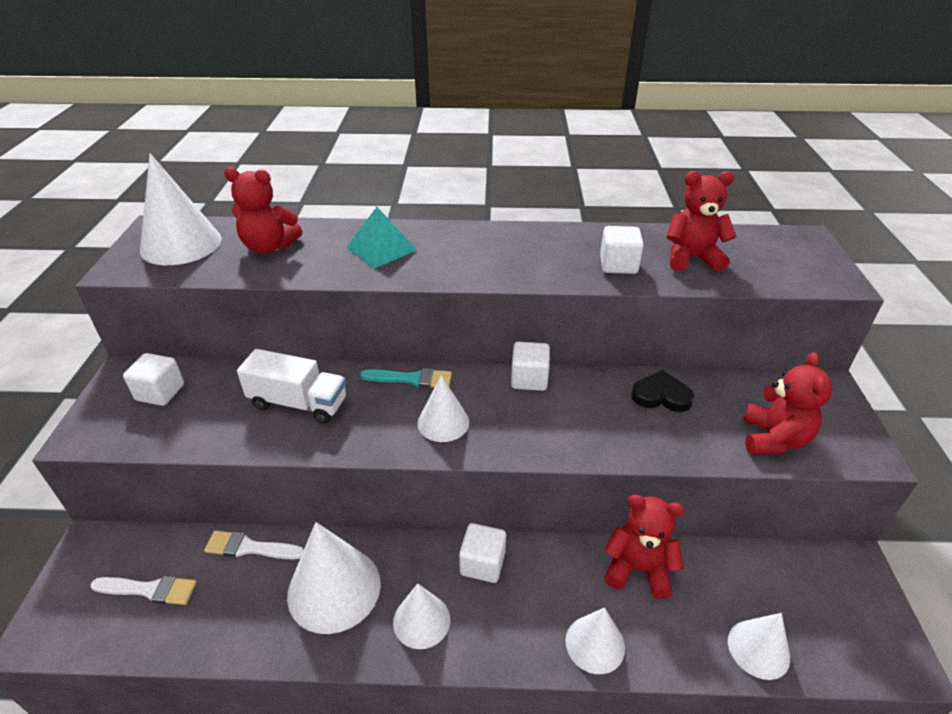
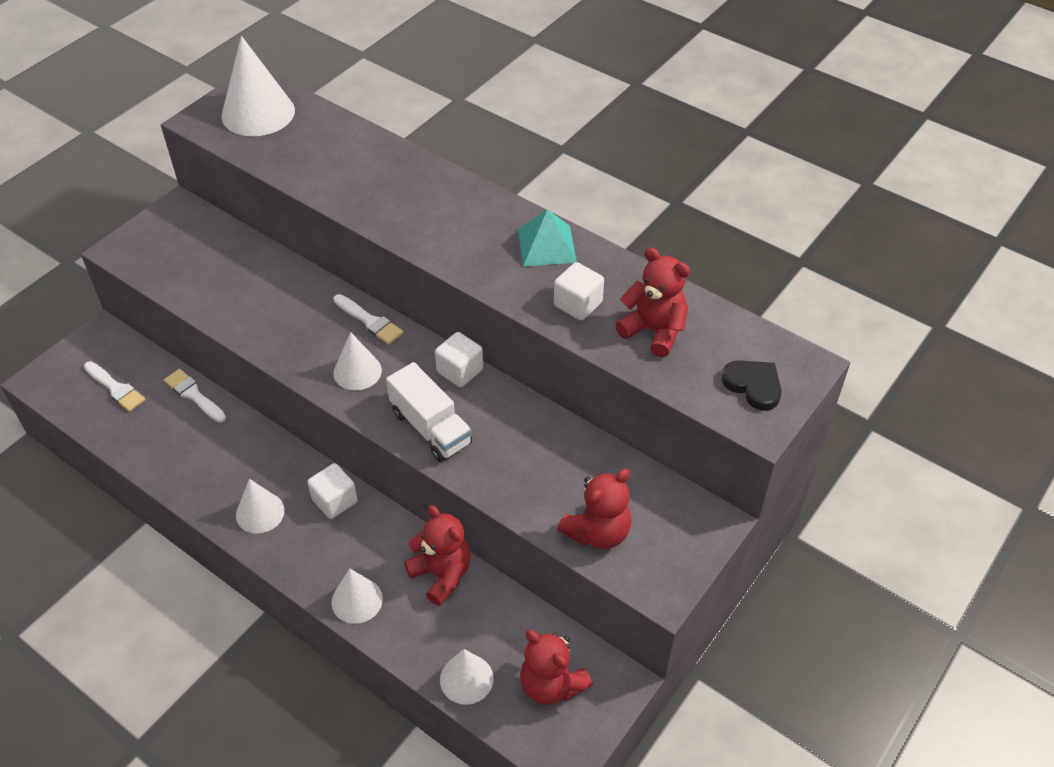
camera: 35 degrees right, 10 degrees up
white cube [123,353,184,406] -> none
red teddy bear [224,167,302,254] -> red teddy bear moved to [520,630,593,705]
white truck [237,349,346,424] -> white truck moved to [386,362,472,462]
white cone [287,522,381,634] -> none
turquoise pyramid [346,207,417,268] -> turquoise pyramid moved to [518,209,577,267]
turquoise brush [360,368,452,388] -> white brush [333,294,403,345]
black heart [631,370,695,412] -> black heart moved to [722,360,782,411]

